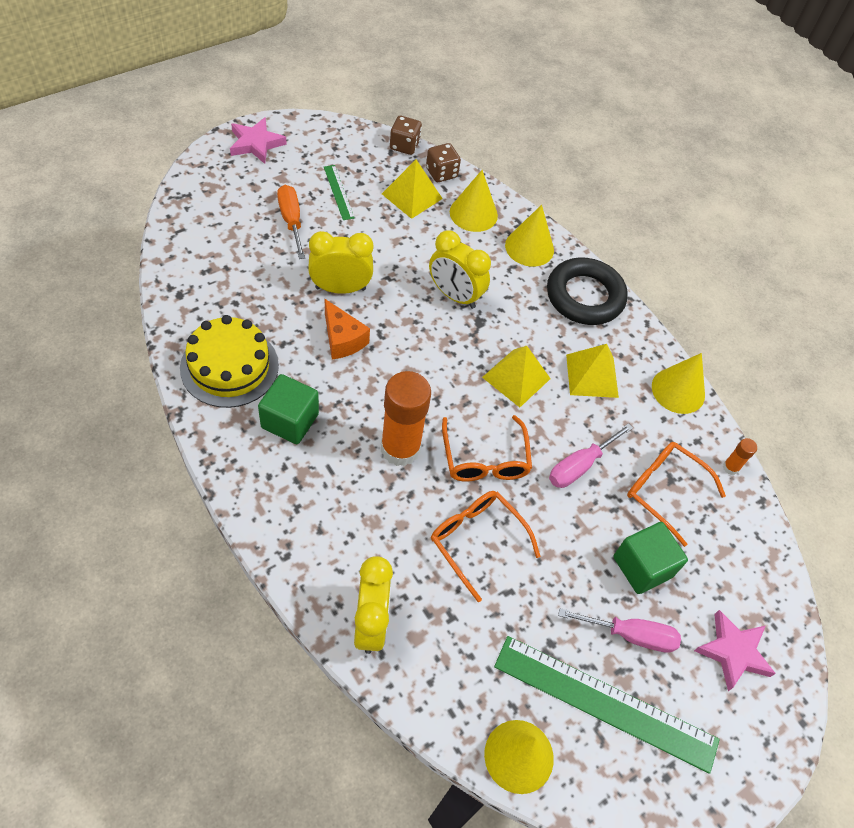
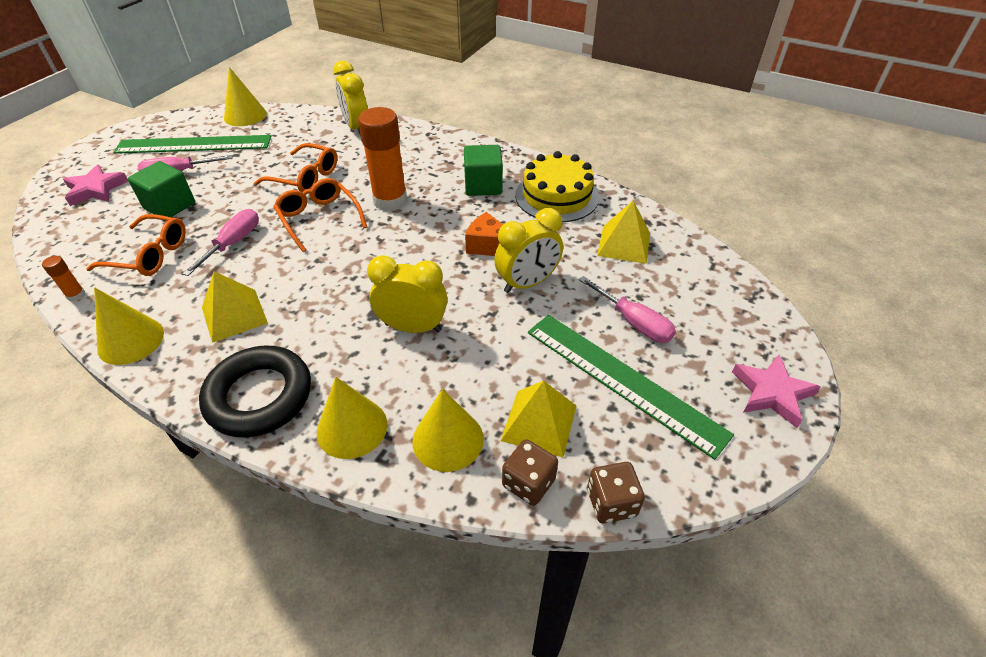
camera: 160 degrees right, 10 degrees down
orange screwdriver [277,185,305,259] -> pink screwdriver [579,276,676,343]
green ruler [324,165,355,220] -> green ruler [528,315,734,460], size x2.19
yellow pyramid [482,346,551,407] -> yellow pyramid moved to [597,201,650,264]

